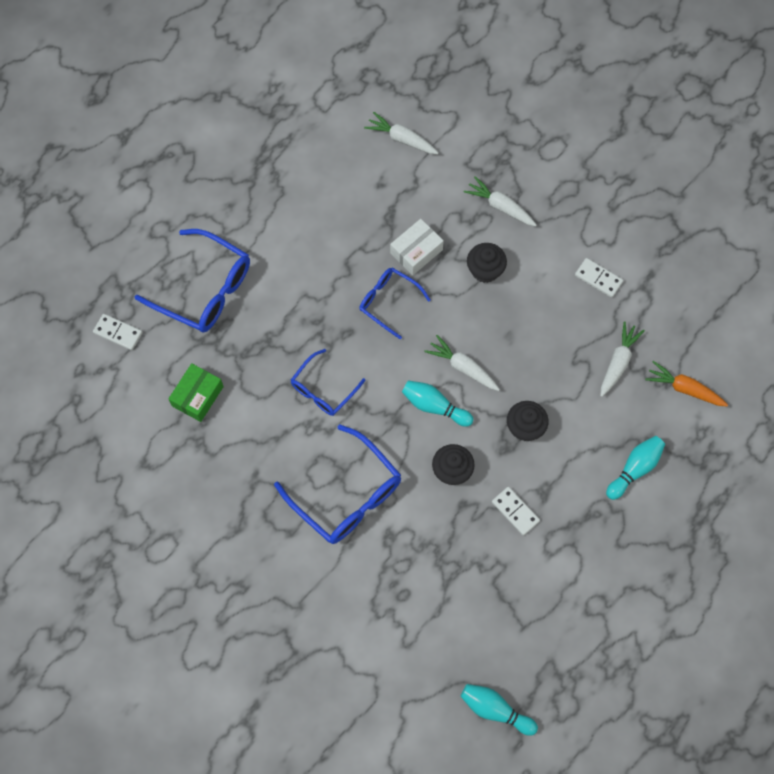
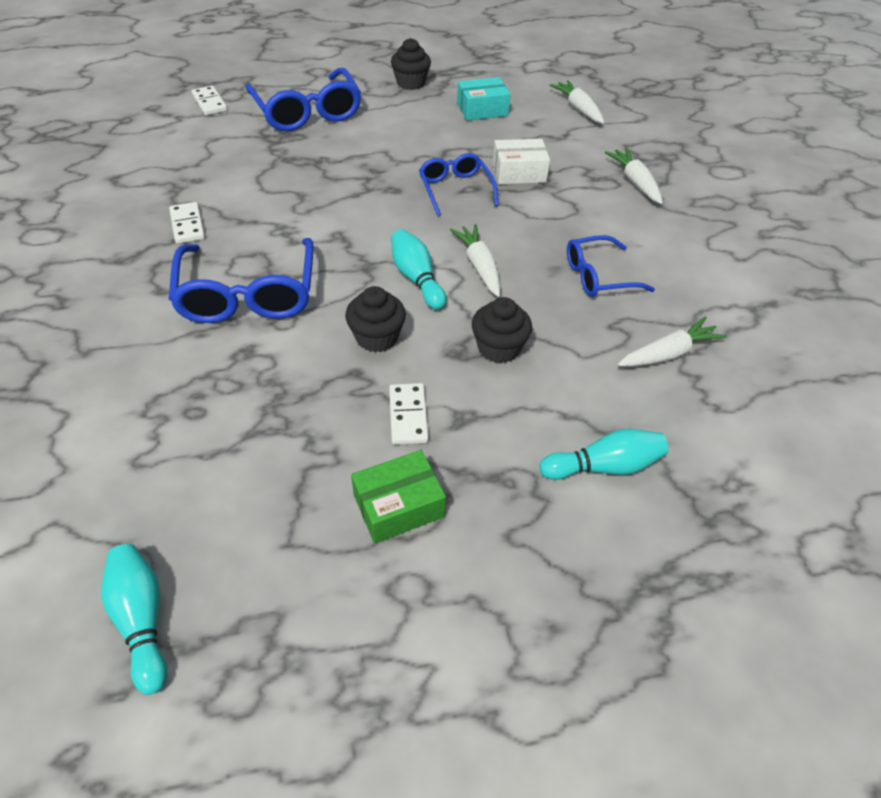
camera: 35 degrees right, 20 degrees down
green box [168,363,224,422] -> green box moved to [351,450,446,543]
blue glasses [291,349,366,416] -> blue glasses moved to [567,235,655,297]
black cupcake [467,243,507,283] -> black cupcake moved to [391,38,431,90]
white domino [575,258,623,298] -> white domino moved to [169,202,205,244]
orange carrot [645,361,728,407] -> none
none -> turquoise box [457,77,511,121]

